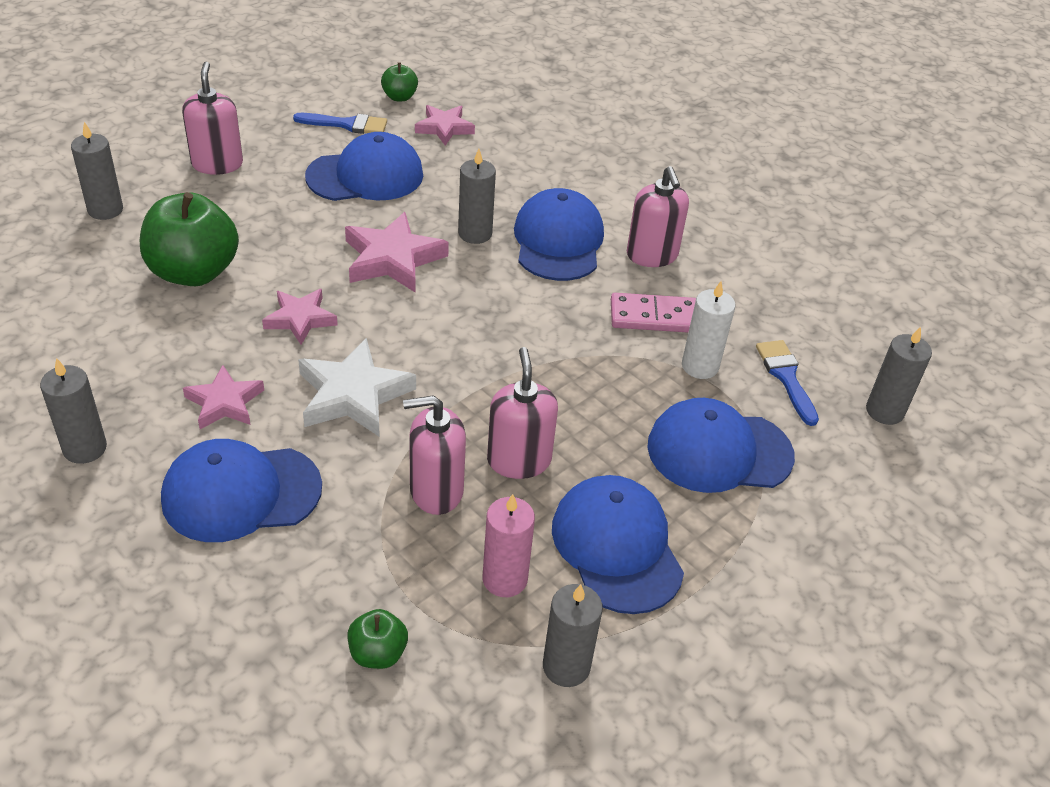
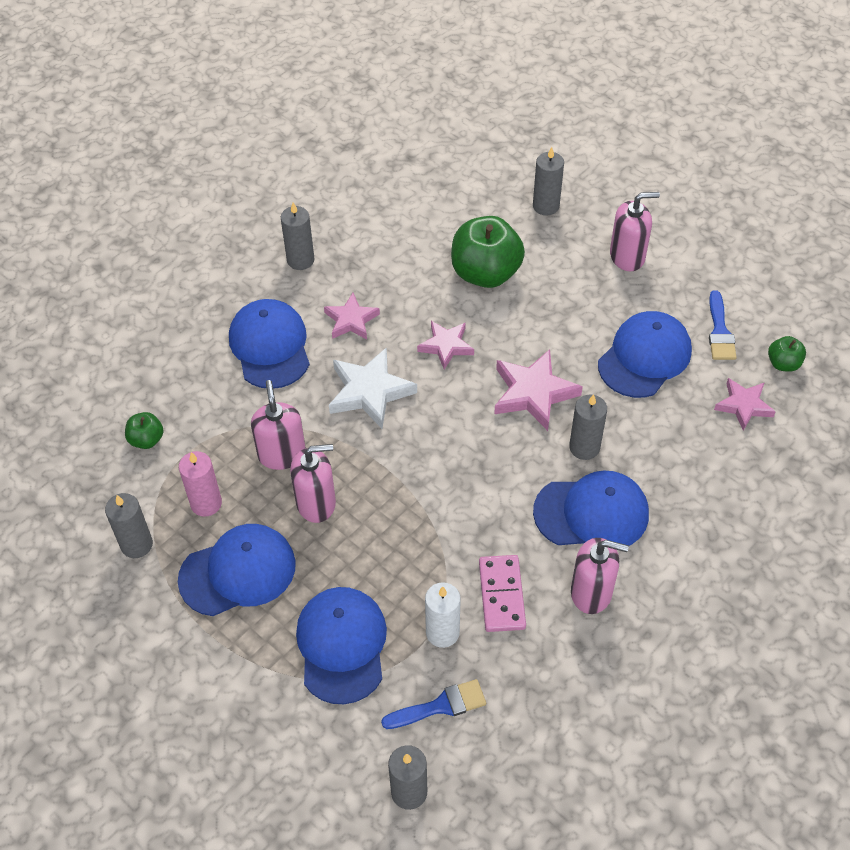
camera: 90 degrees right, 10 degrees up
blue cap [305,132,423,201] -> blue cap turned 120 degrees counterclockwise [598,311,692,398]
pink soap dispenser [627,166,689,267] -> pink soap dispenser turned 150 degrees counterclockwise [571,538,629,614]

